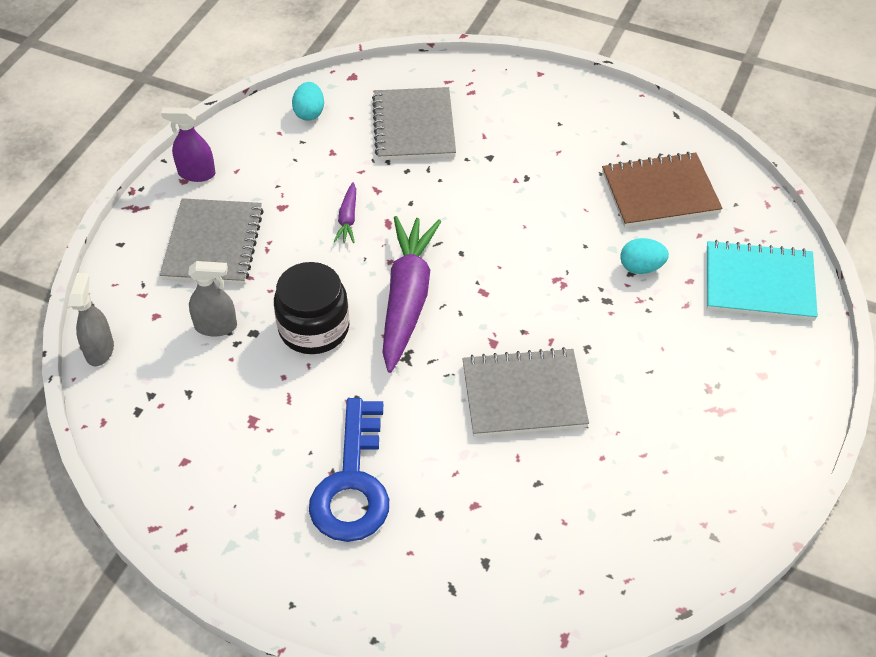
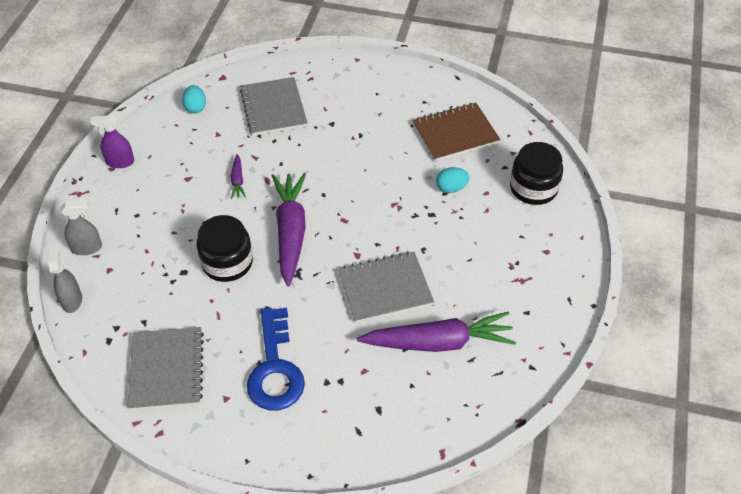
camera: 10 degrees left, 0 degrees up
grey notebook [160,198,264,284] -> grey notebook moved to [127,327,204,410]
grey spray bottle [188,261,237,337] -> grey spray bottle moved to [61,200,102,255]
turquoise notebook [707,240,818,321] -> black jar [510,142,563,205]
none -> purple carrot [357,311,516,352]

